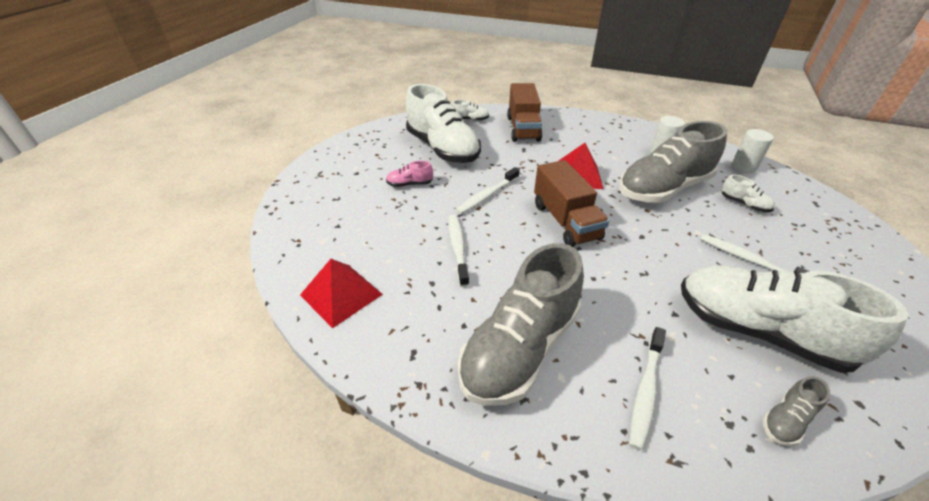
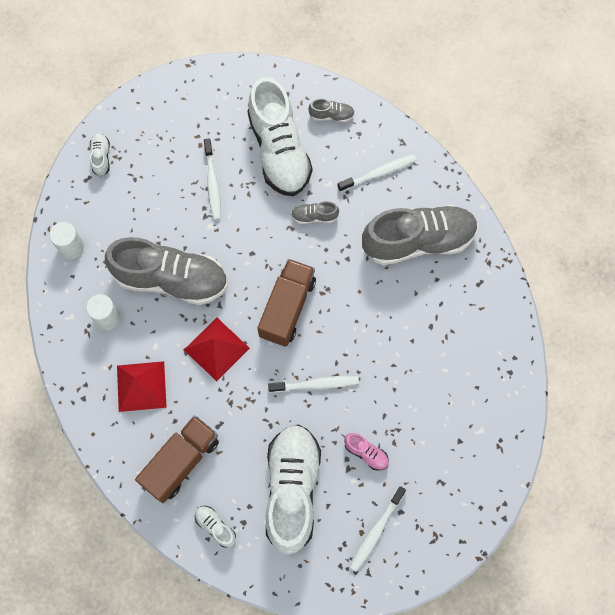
camera: 140 degrees left, 30 degrees up
red pyramid [300,259,383,328] -> red pyramid moved to [117,361,167,412]
white toothbrush [449,215,469,287] -> white toothbrush moved to [350,486,406,572]
white shoe [721,175,775,212] -> white shoe moved to [90,133,110,176]
none -> grey shoe [291,201,339,224]

